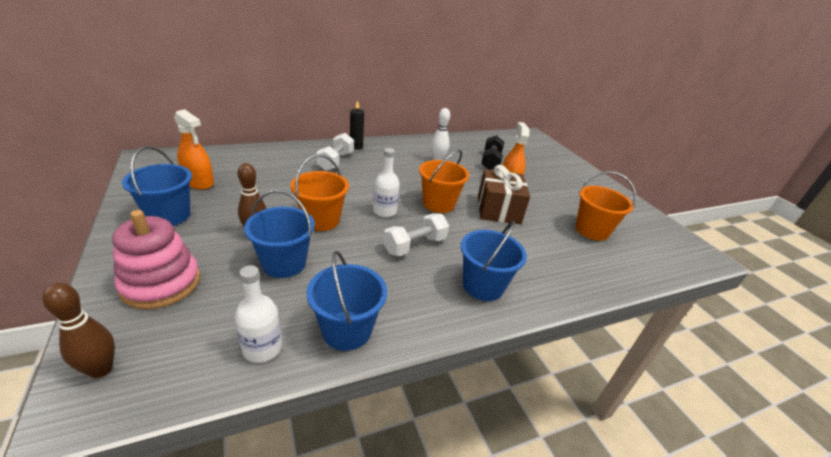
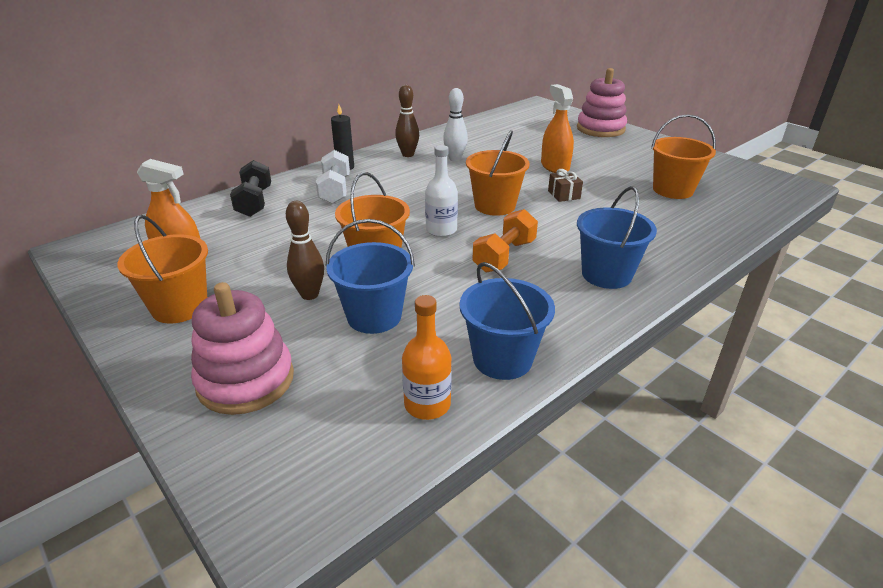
camera: 15 degrees left, 0 degrees up
brown bowling pin [42,283,115,378] -> brown bowling pin moved to [395,85,419,157]
blue bucket [122,146,192,226] -> orange bucket [117,215,208,323]
white bottle [235,265,282,363] -> orange bottle [402,295,452,420]
white dumbbell [383,213,449,256] -> orange dumbbell [472,209,538,273]
brown gift [478,165,530,224] -> brown gift [548,169,583,202], size x0.48
black dumbbell [481,135,504,170] -> black dumbbell moved to [230,160,271,217]
none -> pink stacking toy [577,68,627,137]

